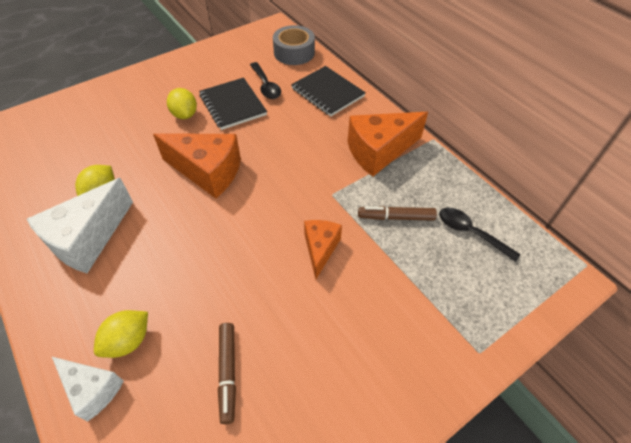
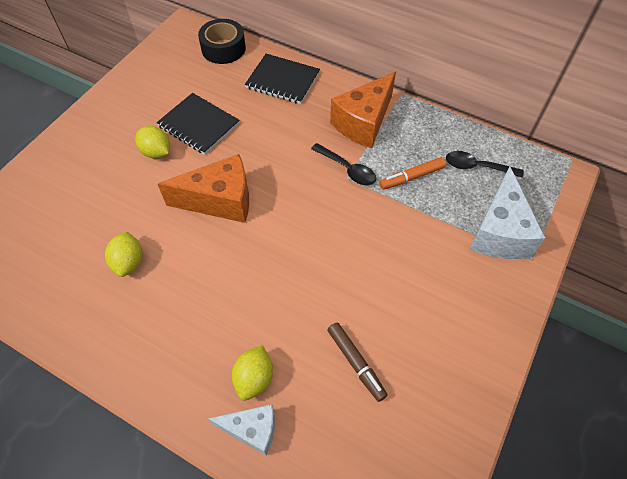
camera: 25 degrees left, 5 degrees up
white cheese [27,178,133,273] -> white cheese moved to [470,166,545,259]
black spoon [250,62,281,99] -> black spoon moved to [311,143,376,186]
grey tape [273,25,315,65] -> black tape [198,19,246,64]
orange cheese [304,220,342,279] -> none
brown marker [358,206,437,221] -> orange marker [379,157,446,190]

